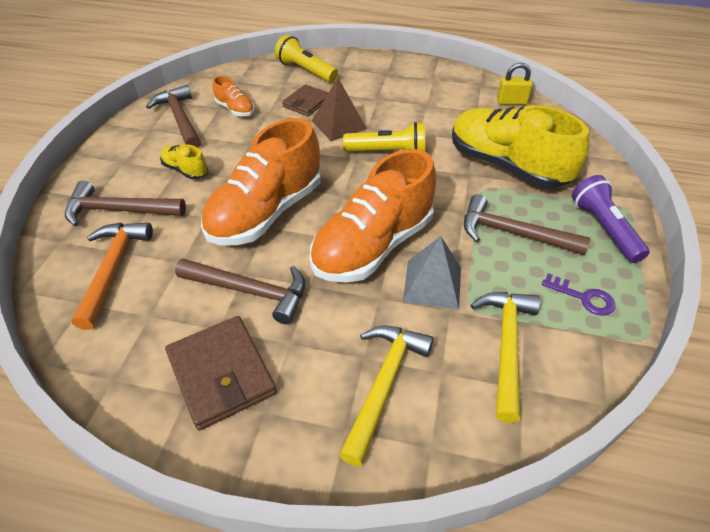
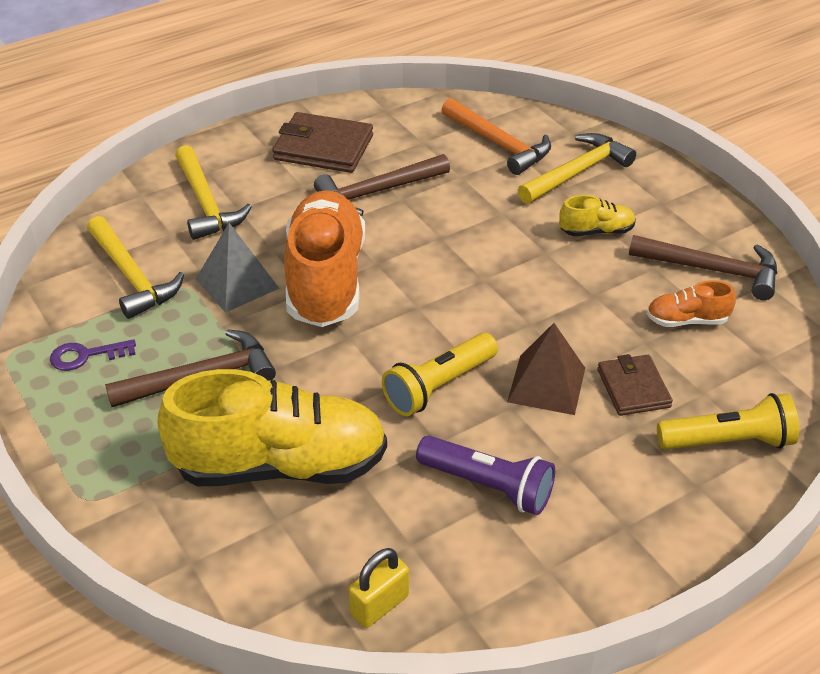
camera: 135 degrees right, 5 degrees down
brown hammer [65,181,186,226] -> yellow hammer [518,133,636,204]
orange shoe [201,118,321,245] -> none
purple flashlight [572,175,650,263] -> purple flashlight moved to [416,436,555,515]

